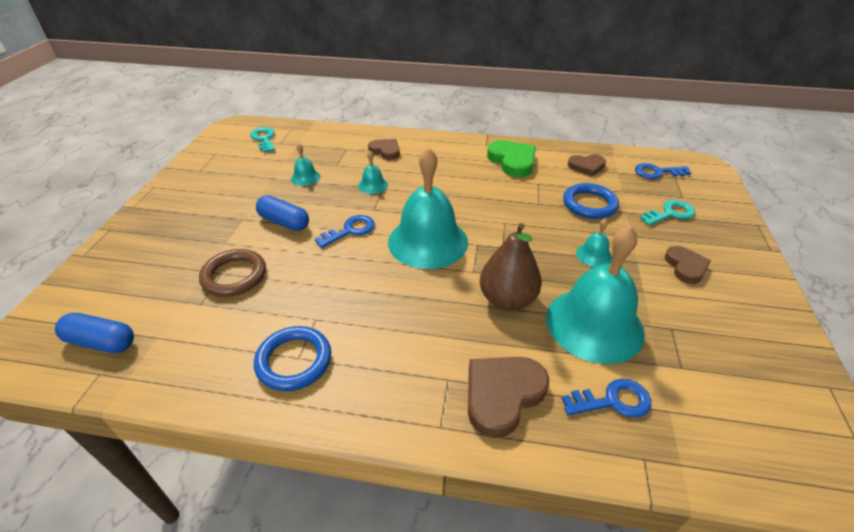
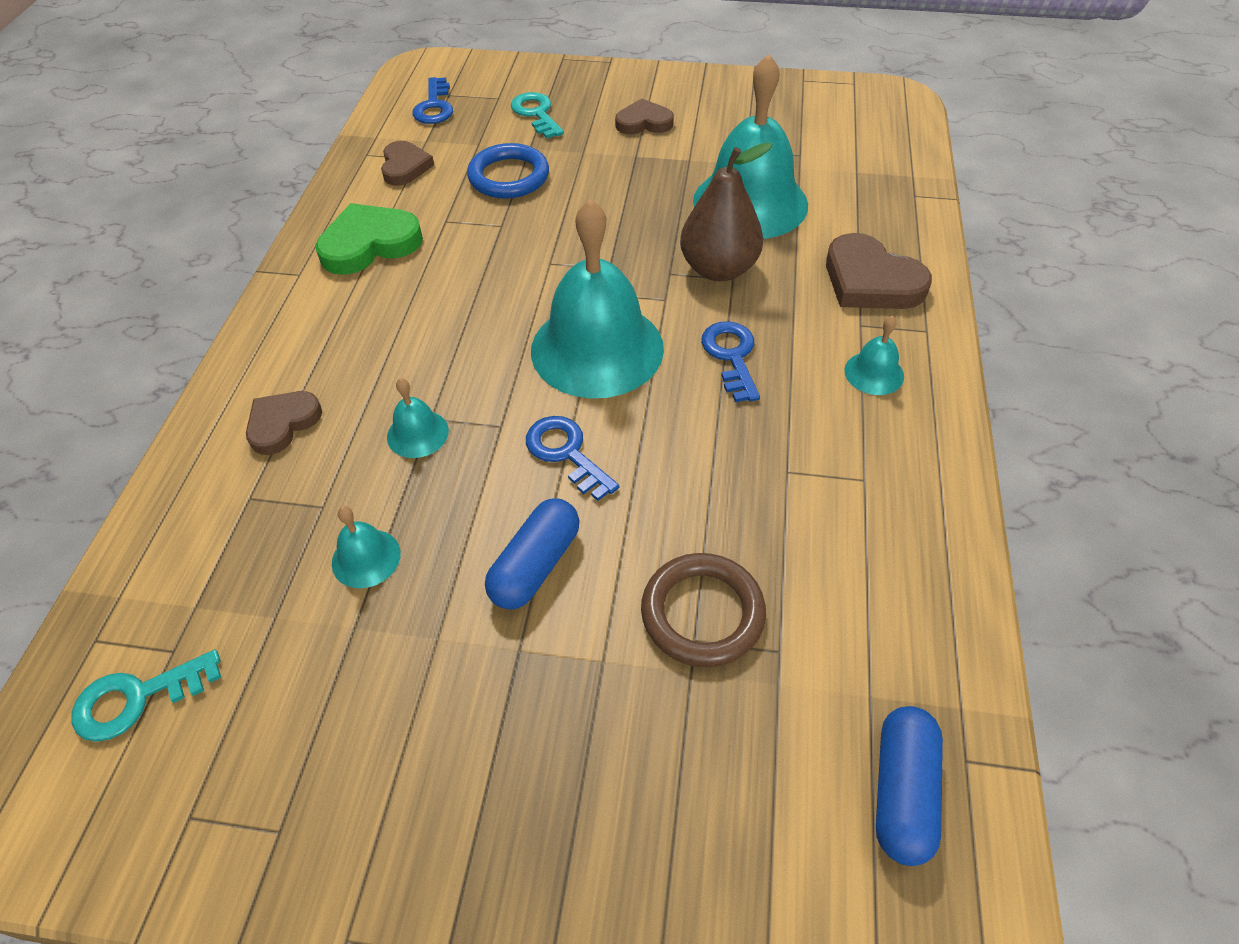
camera: 90 degrees left, 10 degrees up
blue ring [254,326,331,391] -> none
blue key [562,379,651,418] -> blue key moved to [701,321,760,402]
turquoise bell [576,218,612,267] -> turquoise bell moved to [844,316,904,395]

